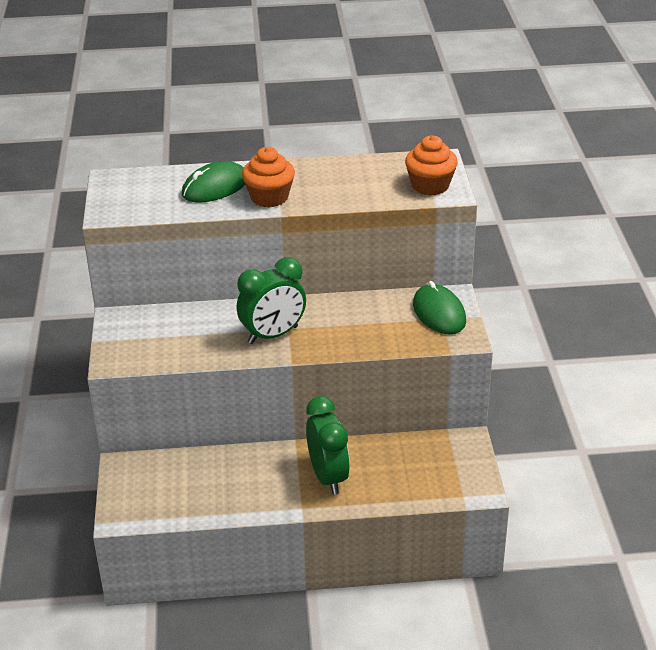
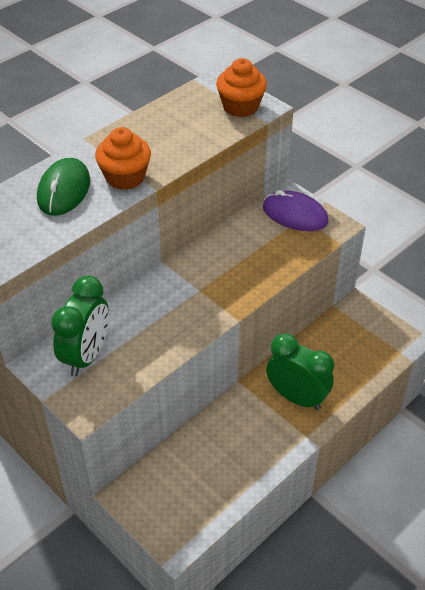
camera: 40 degrees left, 10 degrees up
green clock [237,257,306,344] -> green clock moved to [51,275,109,376]
green mouse [413,281,466,335] -> purple mouse [263,190,329,231]

